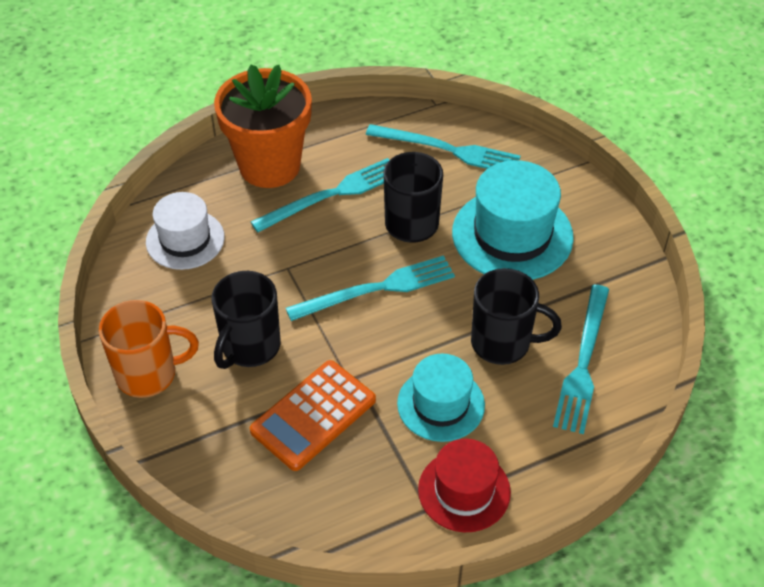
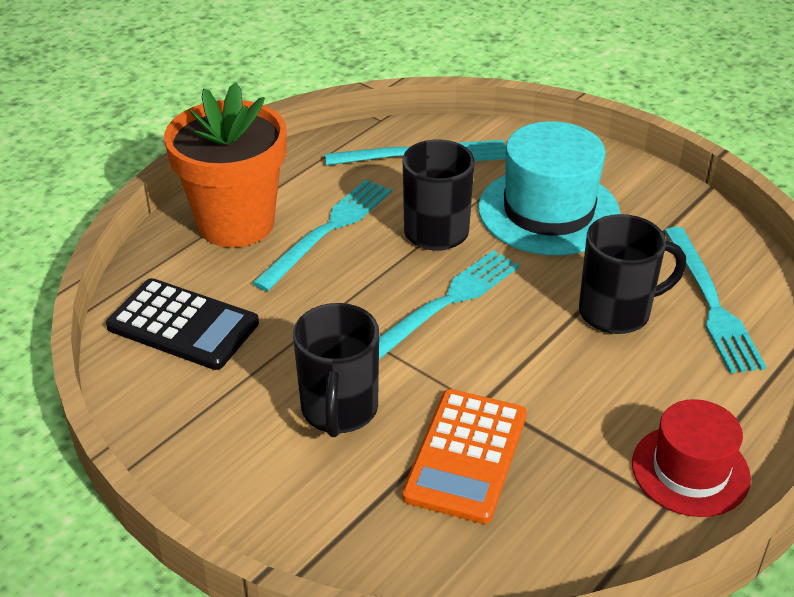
camera: 25 degrees left, 10 degrees down
orange mug [99,300,199,398] -> none
white hat [146,192,225,270] -> black calculator [106,278,259,370]
turquoise hat [397,354,485,442] -> none

